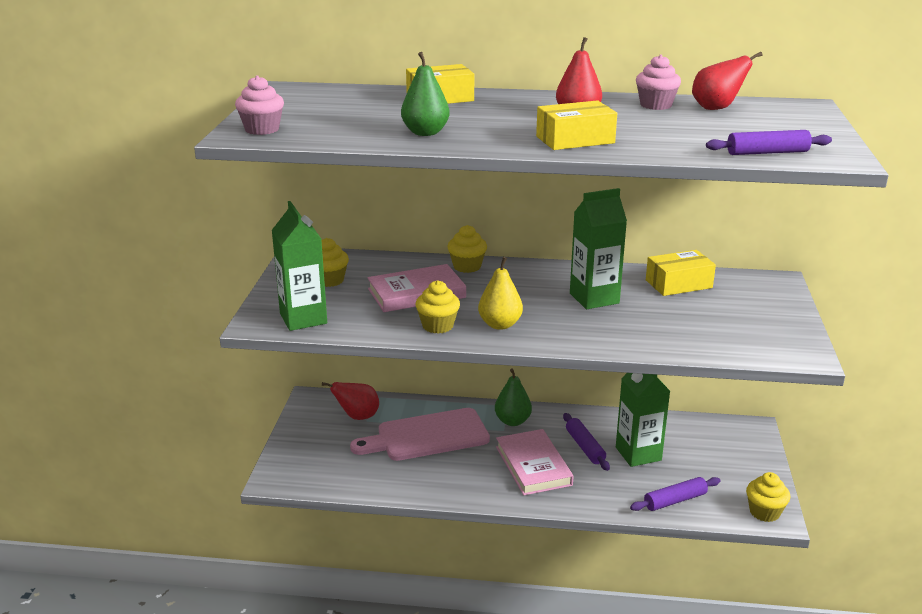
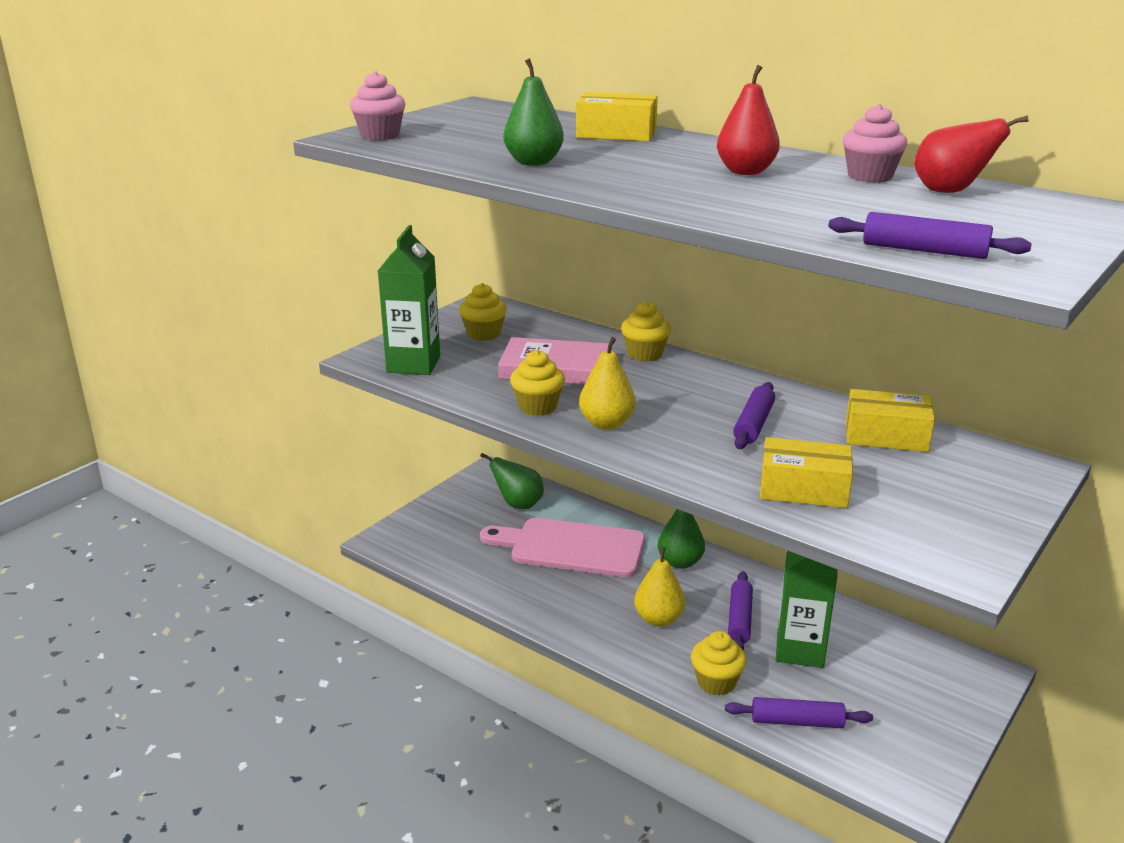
camera: 30 degrees right, 0 degrees up
red pear [322,382,379,420] -> green pear [480,453,544,509]
pink book [496,429,574,496] -> yellow pear [634,547,685,627]
yellow box [536,100,617,150] -> yellow box moved to [760,437,853,508]
green carton [570,188,627,309] -> purple rolling pin [733,382,775,449]
yellow cupcake [746,472,790,522] -> yellow cupcake moved to [691,631,746,695]

